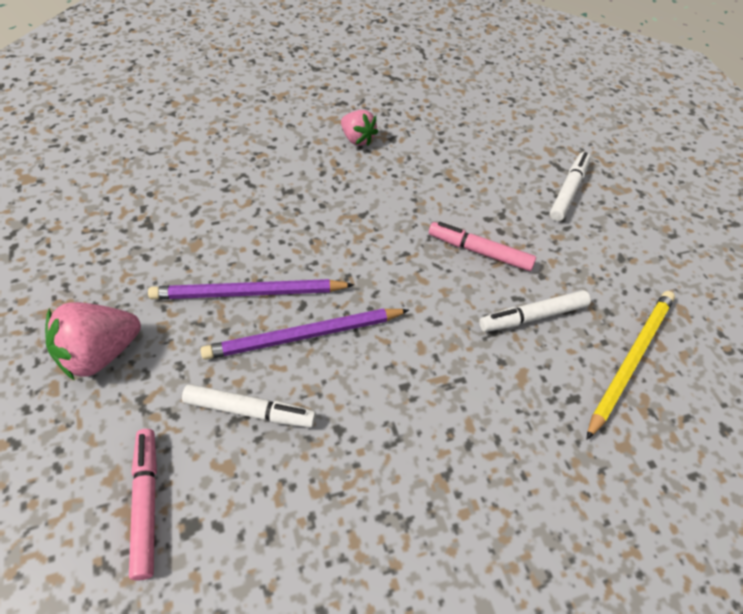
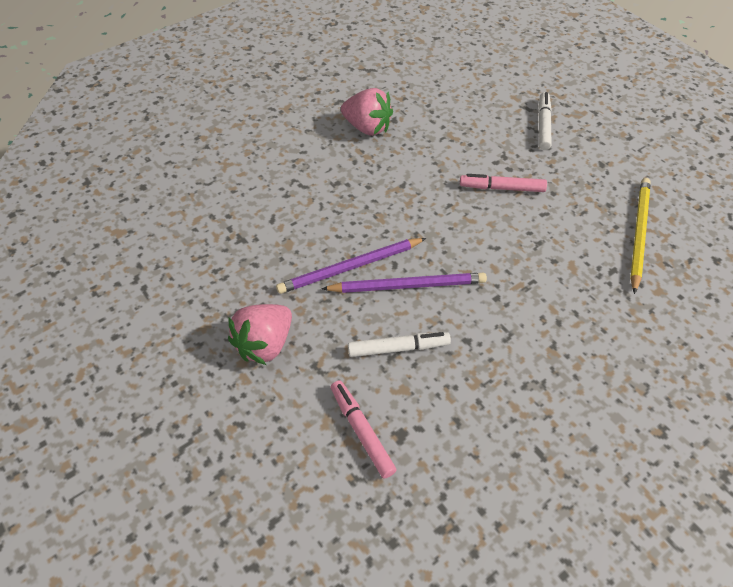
camera: 15 degrees left, 0 degrees up
purple pencil [201,308,409,360] -> purple pencil turned 150 degrees counterclockwise [321,273,487,293]
pink strawberry [341,110,378,146] -> pink strawberry [341,88,393,136], size x1.56
white marker [479,290,591,332] -> none

